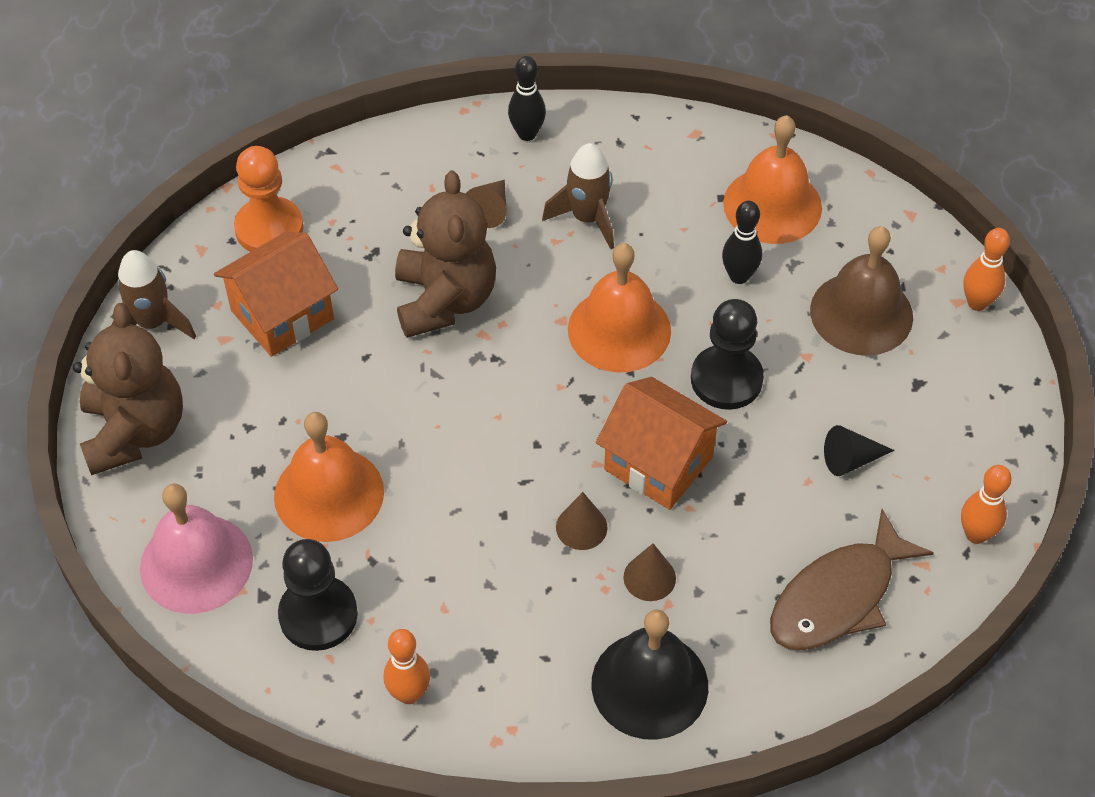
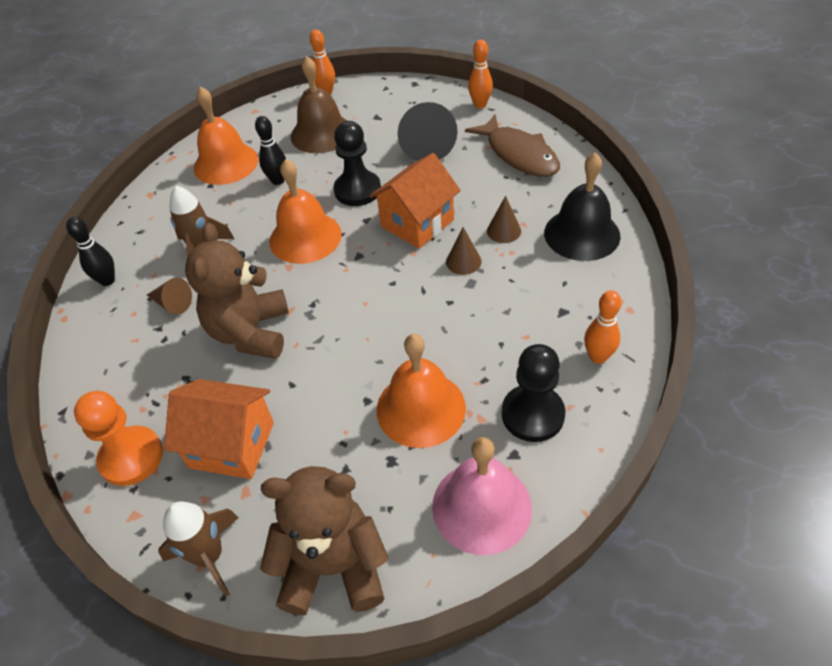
camera: 80 degrees left, 5 degrees down
orange house [214,232,338,357] -> orange house turned 45 degrees counterclockwise [164,379,274,479]
brown teddy bear [395,170,496,338] -> brown teddy bear turned 90 degrees counterclockwise [185,223,289,359]
black cone [824,425,895,476] -> black cone [398,102,458,161], size x1.91

